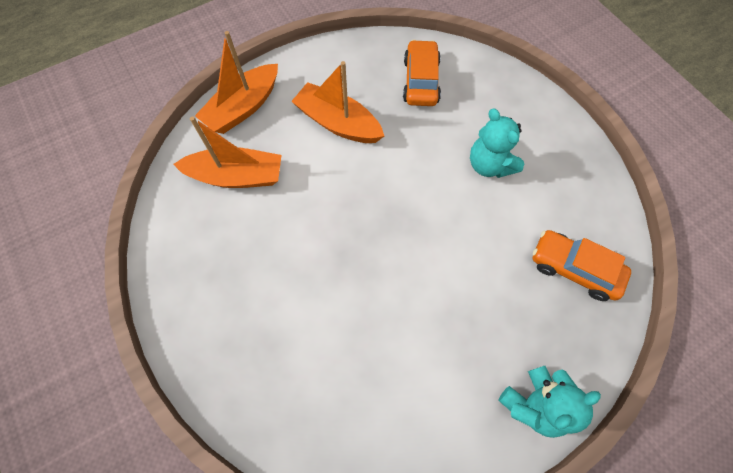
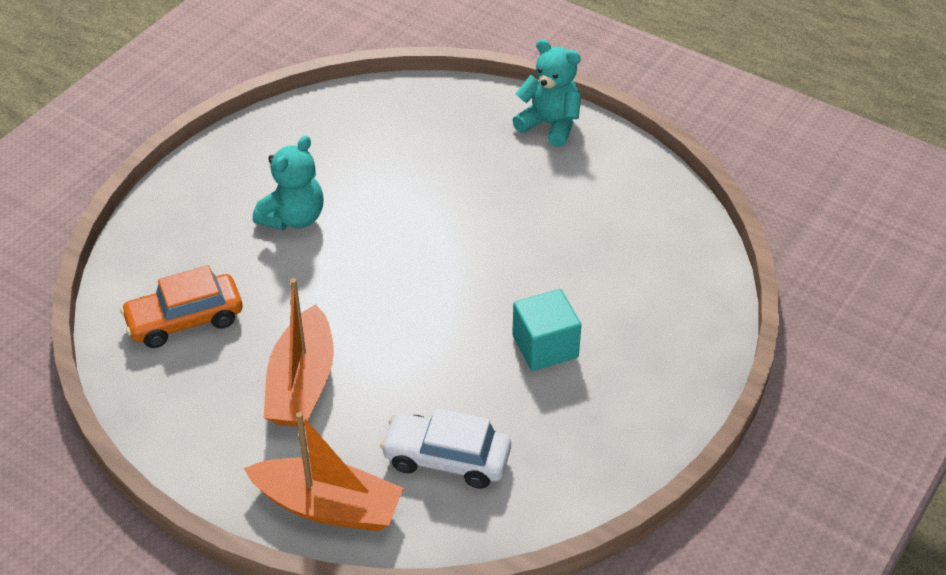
camera: 115 degrees left, 20 degrees down
orange boat [173,116,282,188] -> white car [380,408,511,489]
orange car [532,230,631,301] -> none
none -> turquoise cube [512,289,581,371]

